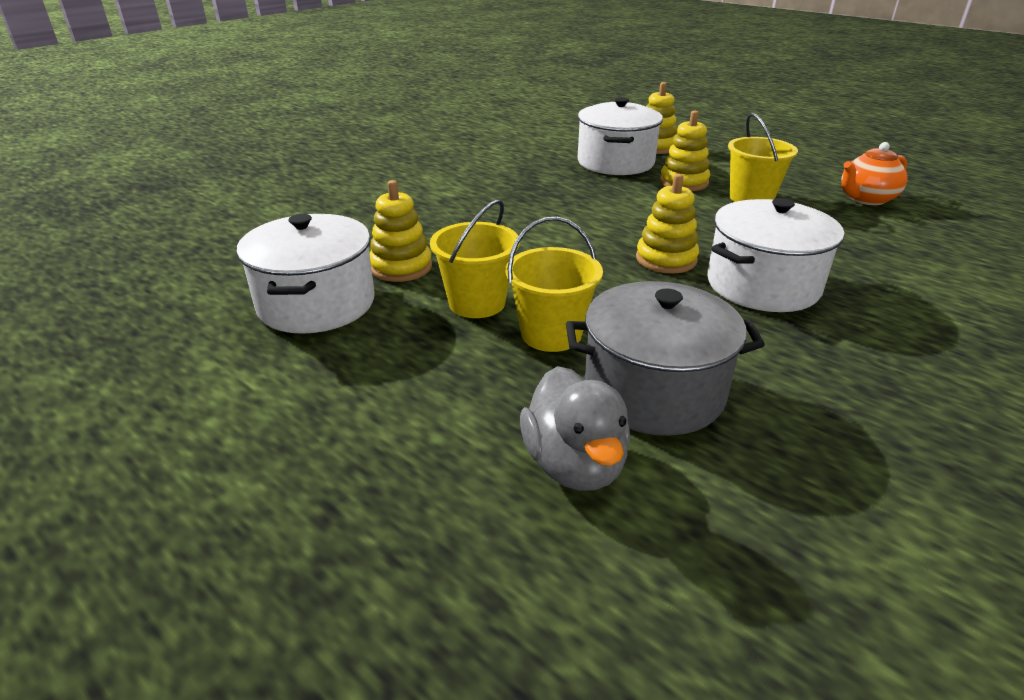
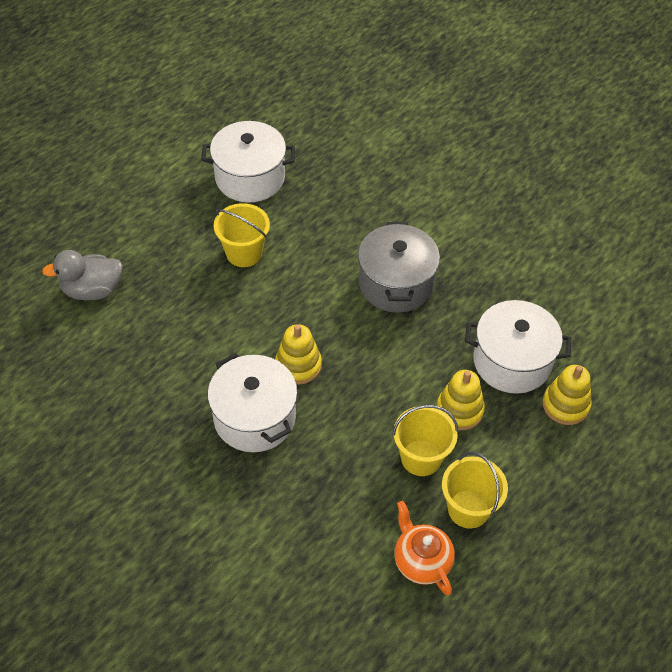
camera: 90 degrees right, 20 degrees up
yellow stacking toy [369,180,432,282] -> none
yellow bucket [506,217,603,352] -> yellow bucket moved to [442,452,508,529]
grey pot [566,281,765,436] -> grey pot moved to [358,222,440,313]

